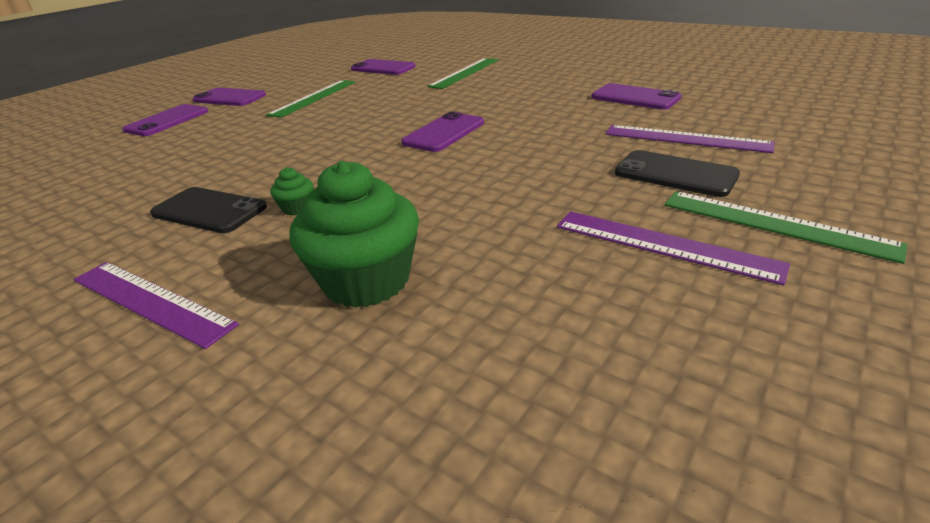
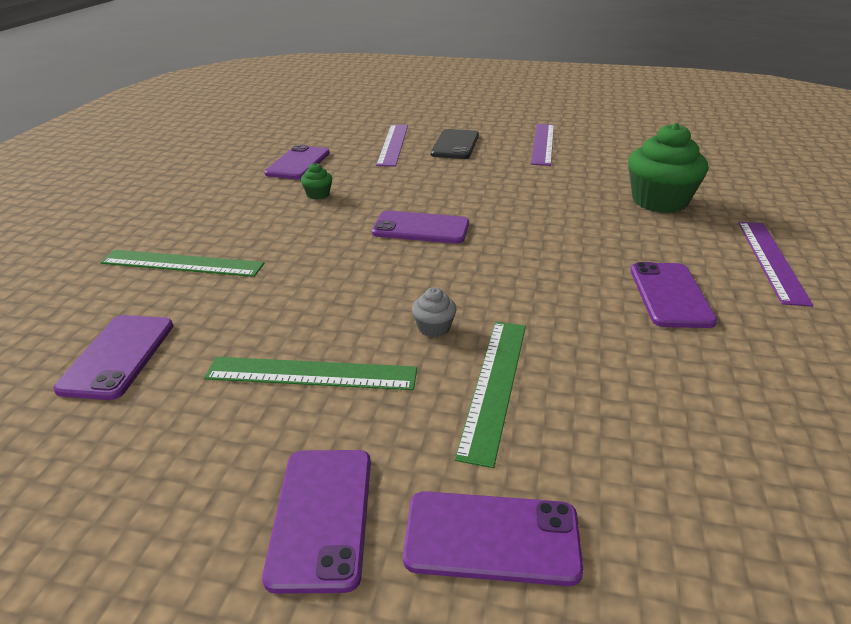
camera: 115 degrees left, 0 degrees up
black phone [150,187,267,233] -> purple phone [631,262,717,328]
green cupcake [271,167,313,216] -> green cupcake moved to [301,163,332,200]
green ruler [664,191,908,264] -> green ruler moved to [455,321,526,468]
none -> grey cupcake [412,287,457,337]

